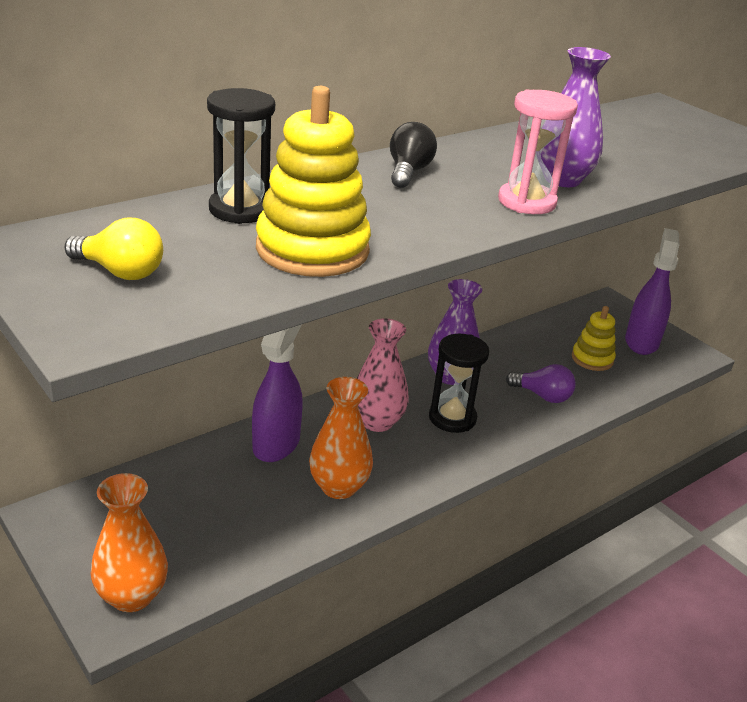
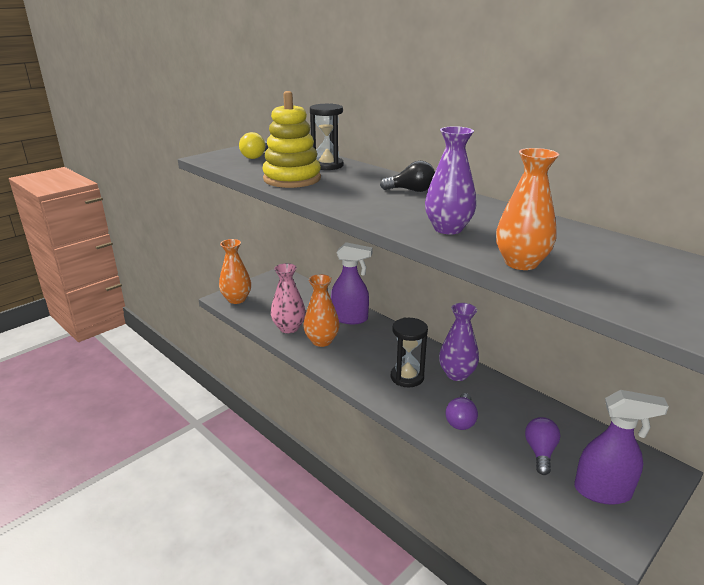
camera: 85 degrees right, 5 degrees down
pink vase [356,319,409,432] -> pink vase moved to [271,263,306,333]
pink hourglass [498,90,578,214] -> none
yellow stacking toy [572,306,616,371] -> purple light bulb [525,417,560,475]
none -> orange vase [496,148,559,270]

